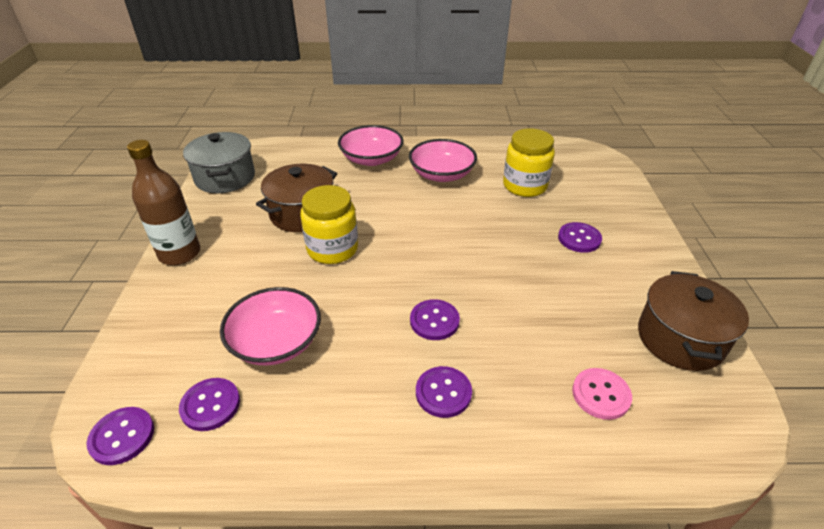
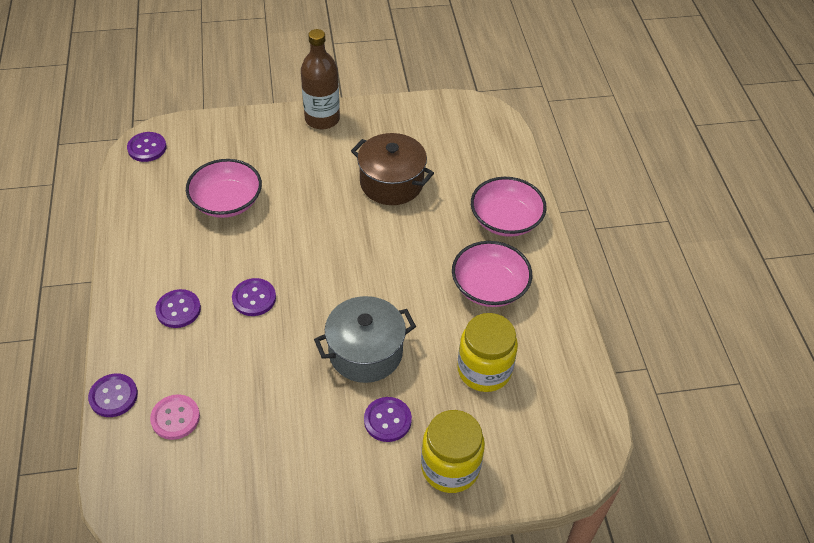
camera: 80 degrees right, 10 degrees up
purple button [179,378,240,431] -> purple button moved to [88,373,138,417]
grey pot [183,132,255,193] -> grey pot moved to [314,296,416,383]
yellow jar [300,185,358,264] -> yellow jar moved to [421,410,485,493]
brown pot [638,271,749,371] -> none

